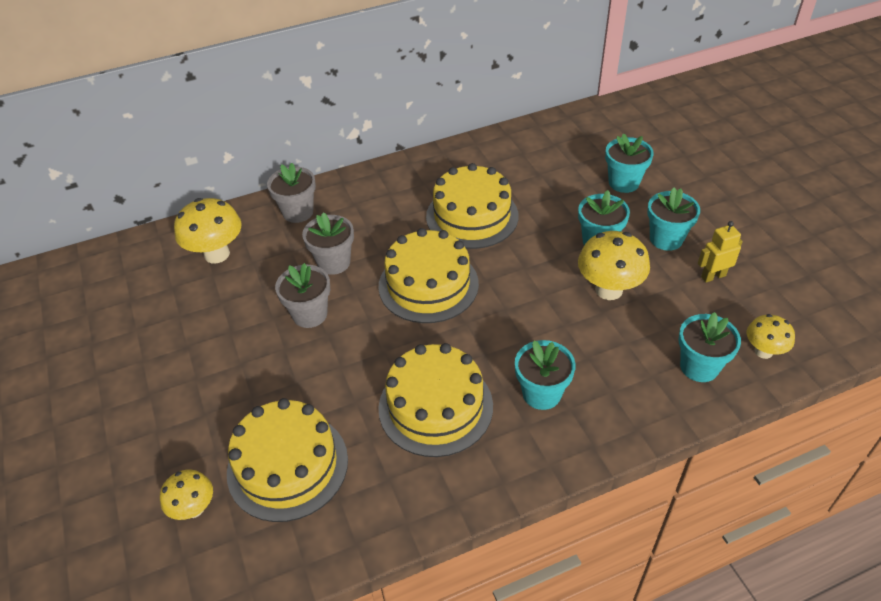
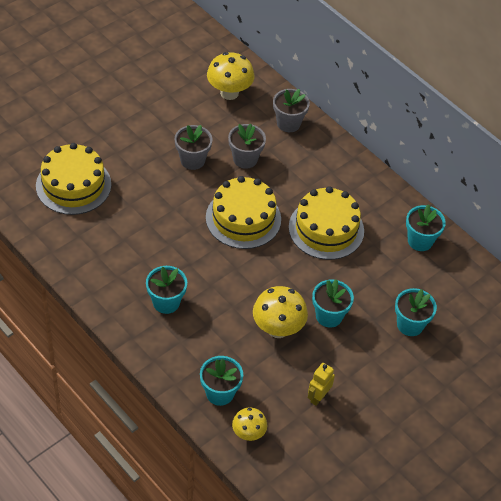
camera: 65 degrees right, 5 degrees up
yellow mushroom [160,469,213,520] -> none
yellow cake [378,343,493,457] -> none
turquoise flower pot [647,188,700,251] -> turquoise flower pot moved to [406,204,446,251]
yellow robot [698,221,743,283] -> yellow robot turned 105 degrees counterclockwise [308,363,335,406]

